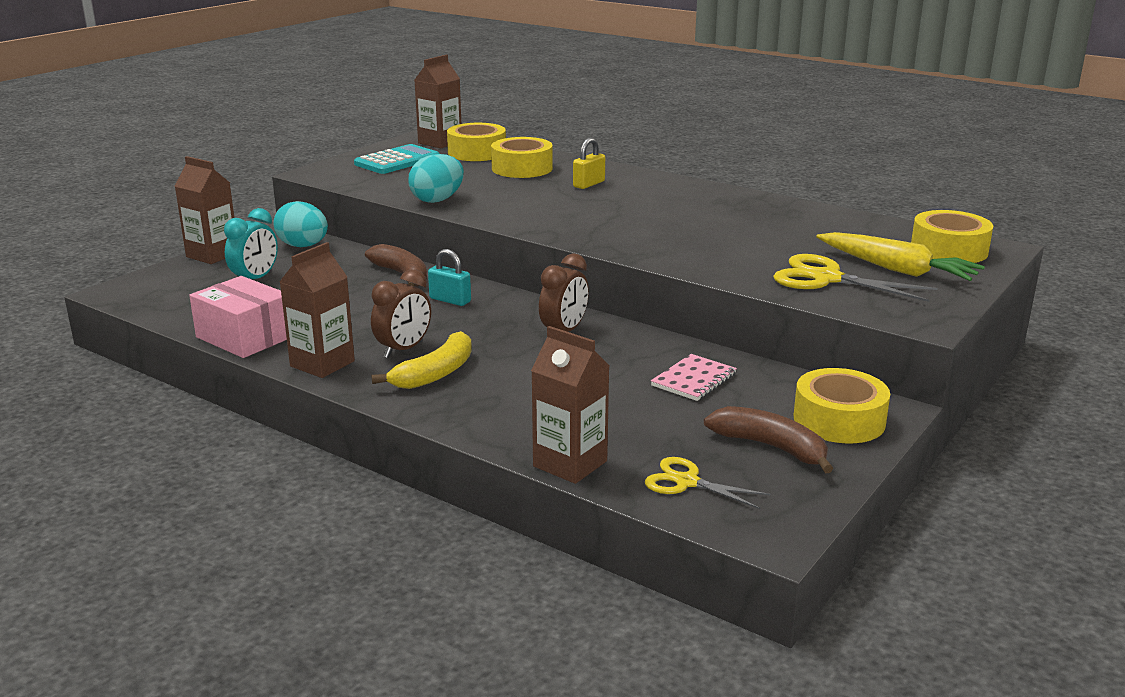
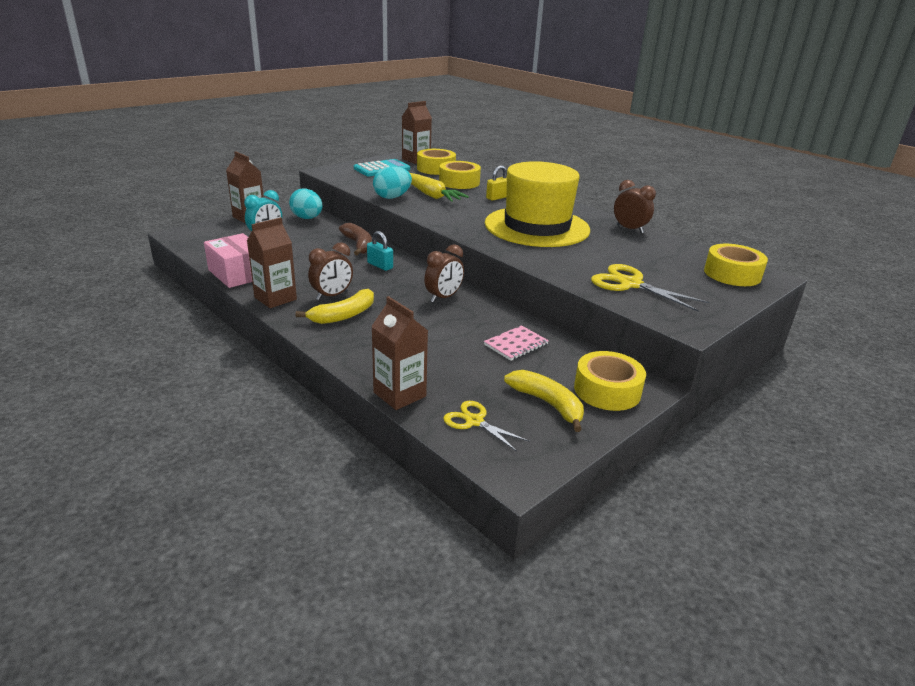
camera: 10 degrees right, 5 degrees up
brown banana [704,406,833,473] -> yellow banana [504,370,584,432]
yellow carrot [816,232,985,281] -> yellow carrot moved to [410,173,469,202]
none -> yellow hat [485,161,590,247]
none -> brown clock [614,180,656,233]

